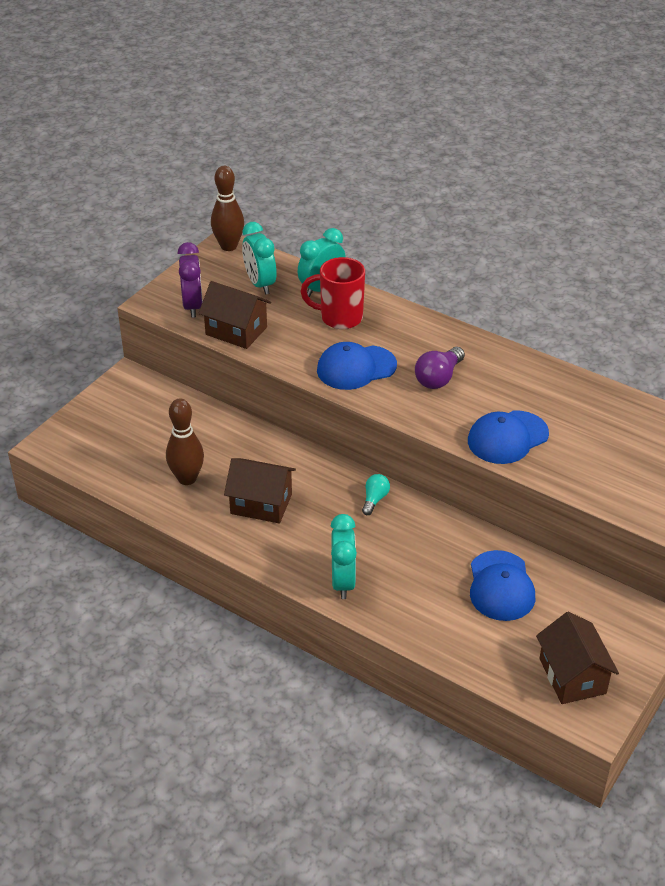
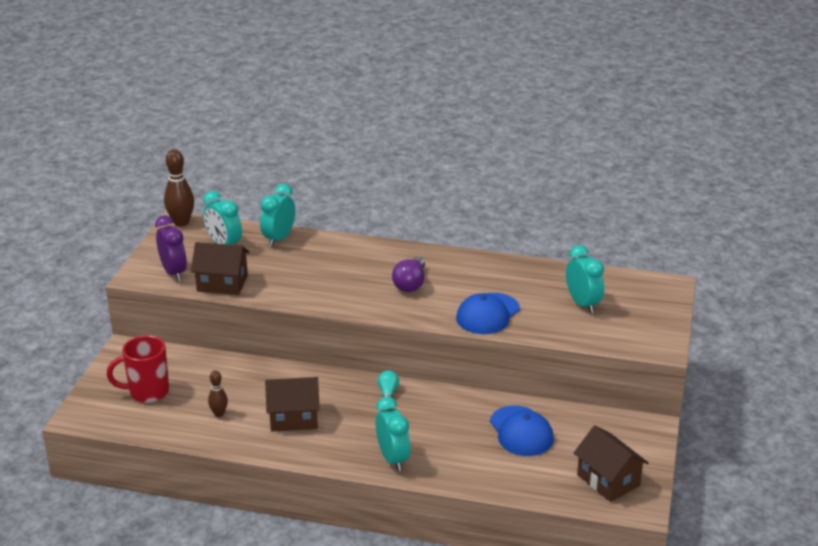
camera: 20 degrees left, 10 degrees down
brown bowling pin [166,399,204,485] -> brown bowling pin [208,370,228,417], size x0.57
red mug [300,257,365,329] -> red mug moved to [107,335,169,403]
blue cap [317,342,397,390] -> none
none -> turquoise clock [566,245,604,313]

